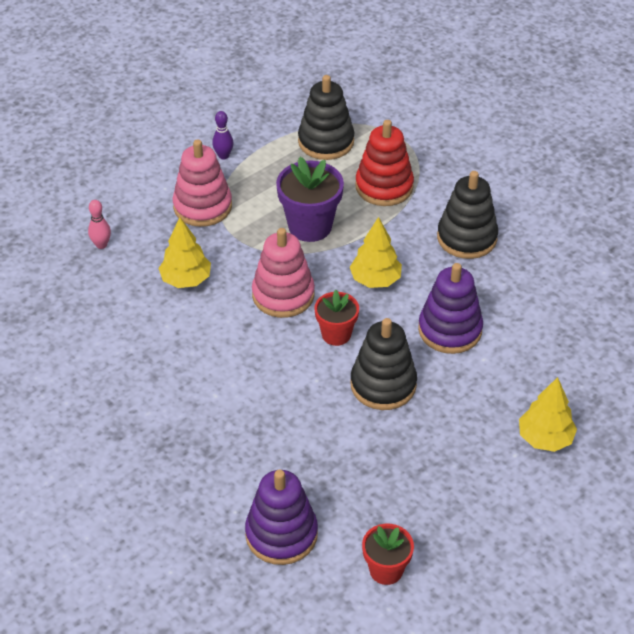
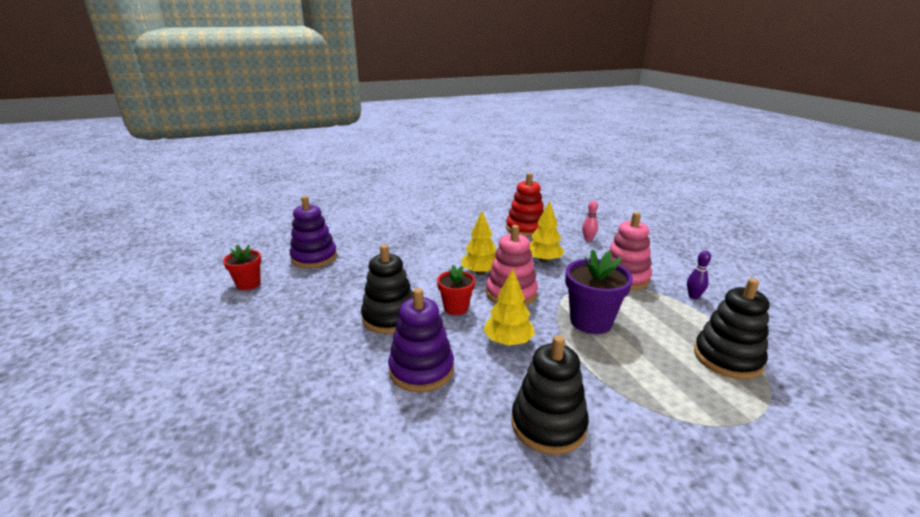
camera: 110 degrees right, 20 degrees down
red stacking toy [355,120,414,206] -> red stacking toy moved to [506,173,544,237]
yellow tree [519,377,577,452] -> yellow tree moved to [461,211,497,275]

